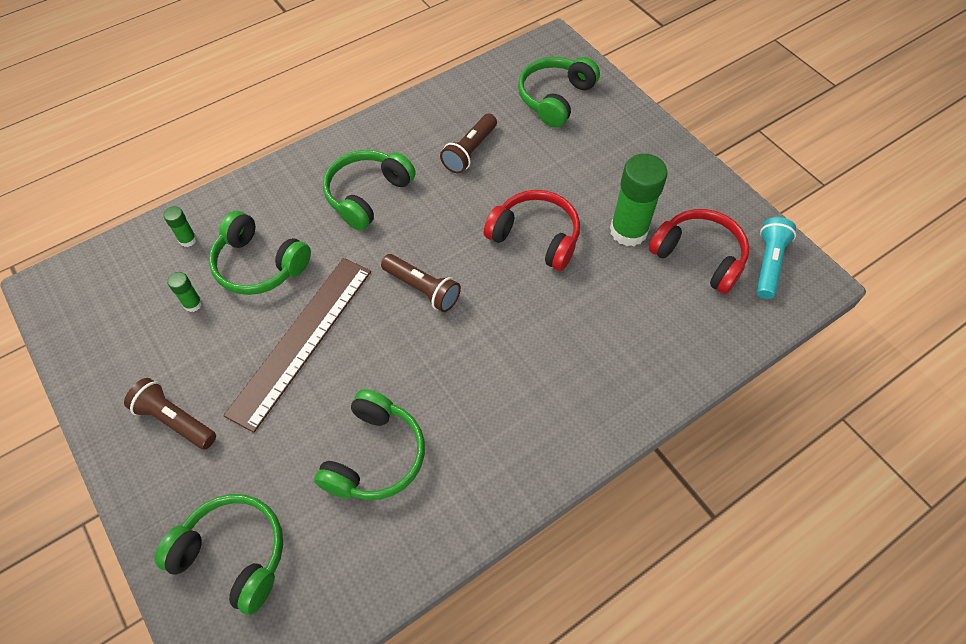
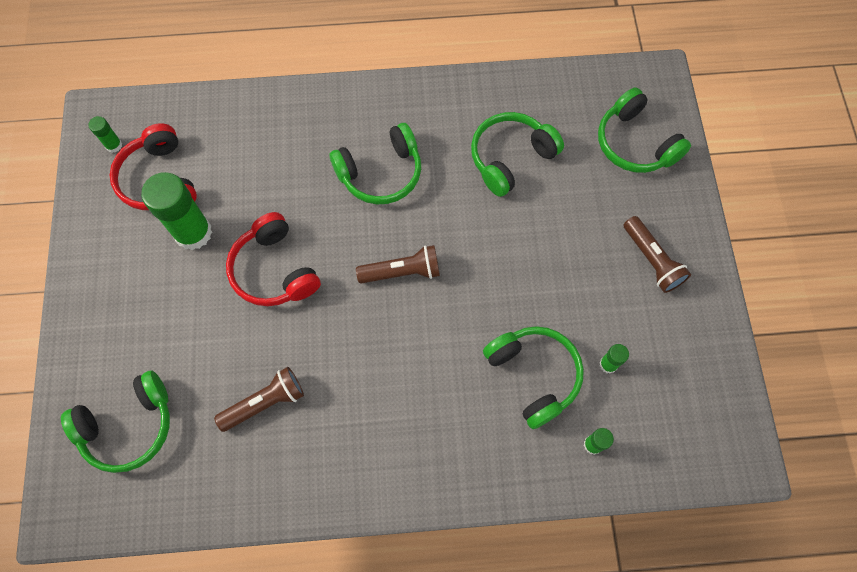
camera: 150 degrees left, 10 degrees up
brown ruler [223,258,371,433] -> none
green headphones [323,150,416,231] -> green headphones moved to [330,123,421,204]
brown flashlight [381,254,461,312] -> brown flashlight turned 105 degrees clockwise [356,245,440,284]
turquoise flashlight [756,217,796,299] -> green glue stick [89,116,122,153]

